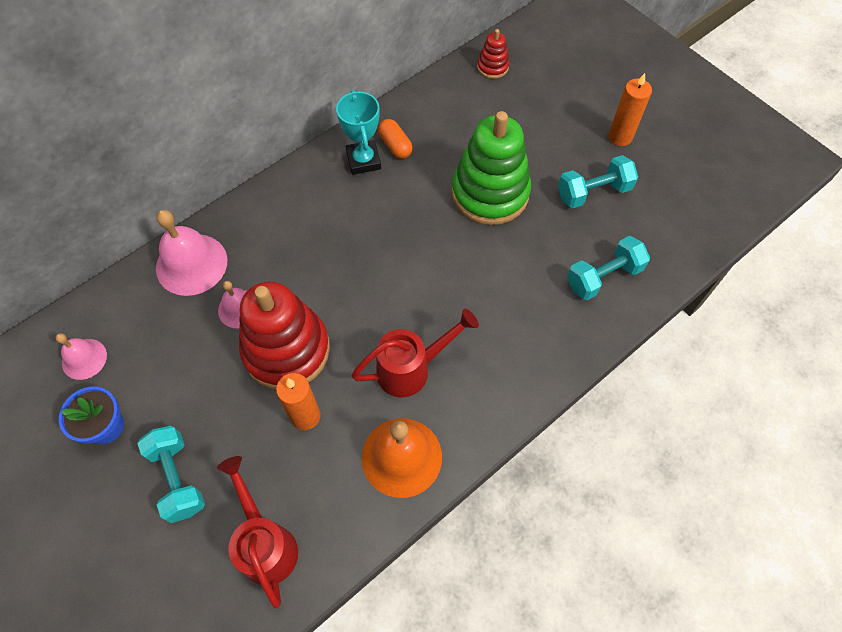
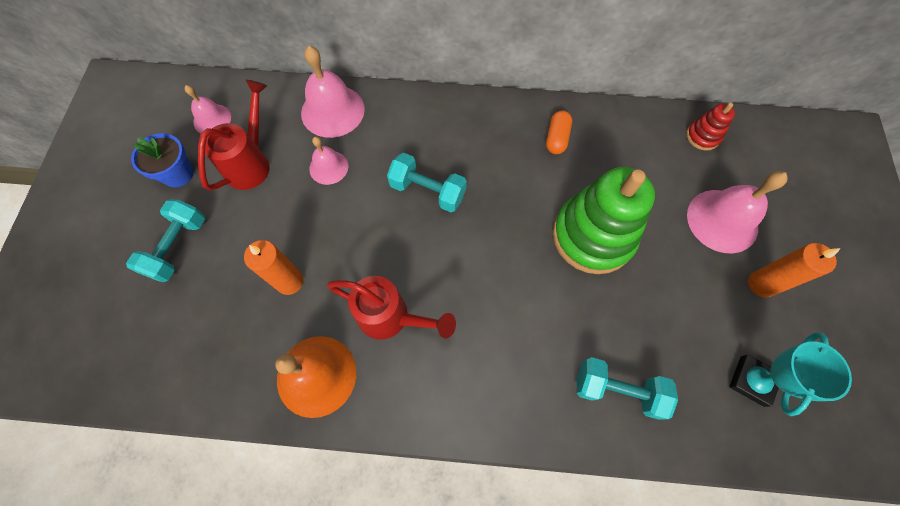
camera: 45 degrees right, 5 degrees up
red watering can [217,456,298,608] -> red watering can moved to [198,80,270,191]
red stacking toy [239,281,330,390] -> none
turquoise trophy [336,90,381,175] -> turquoise trophy moved to [729,333,852,416]
turquoise dumbbell [558,155,638,208] -> turquoise dumbbell moved to [387,153,467,212]
none -> pink bell [687,171,788,253]

